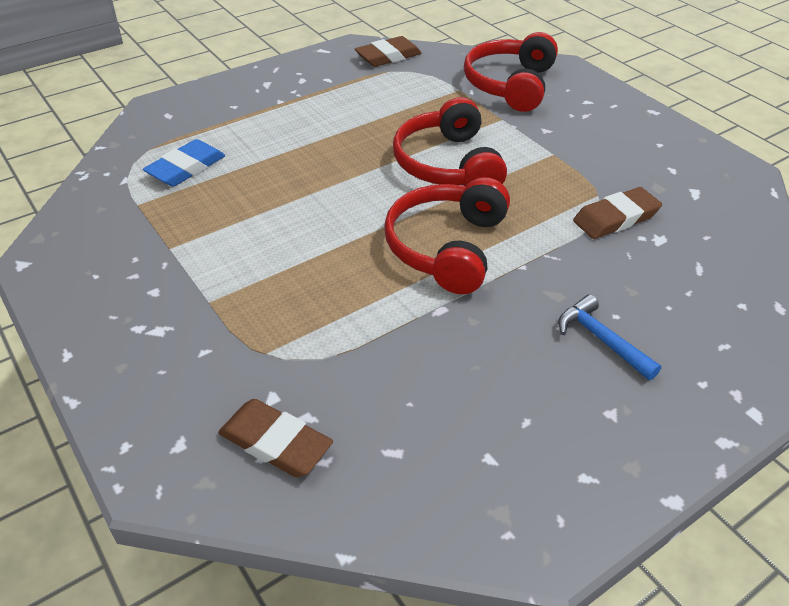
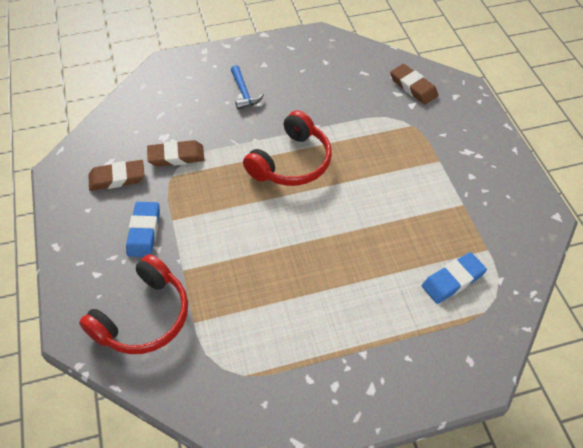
camera: 160 degrees left, 10 degrees up
brown eraser [355,36,422,67] -> brown eraser moved to [88,160,145,191]
red headphones [393,97,507,186] -> none
none -> blue eraser [126,202,160,257]

